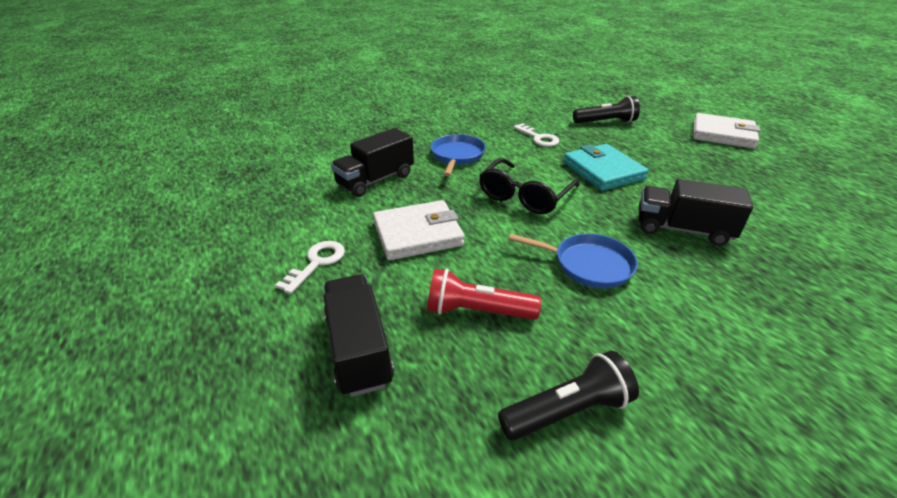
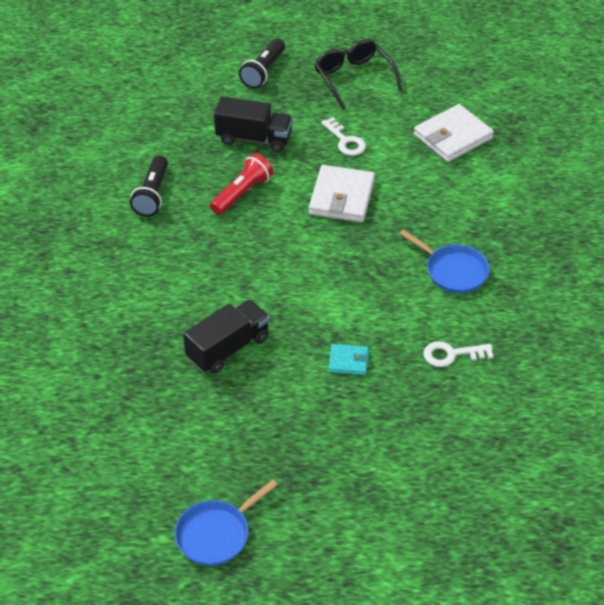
camera: 120 degrees right, 10 degrees up
black truck [331,128,414,197] -> none
black glasses [479,158,580,214] -> black glasses moved to [314,39,403,110]
blue pan [509,234,638,288] -> blue pan moved to [175,480,278,566]
turquoise wallet [563,144,649,191] -> turquoise wallet [328,344,369,375], size x0.53
black flashlight [573,96,640,123] -> black flashlight moved to [239,39,285,88]
white wallet [693,113,761,149] -> white wallet moved to [414,104,494,162]

